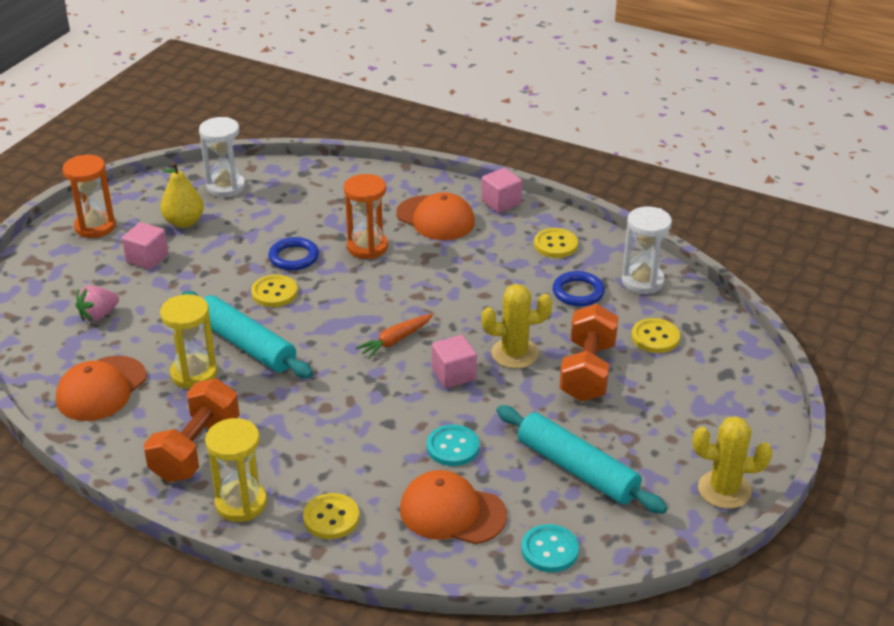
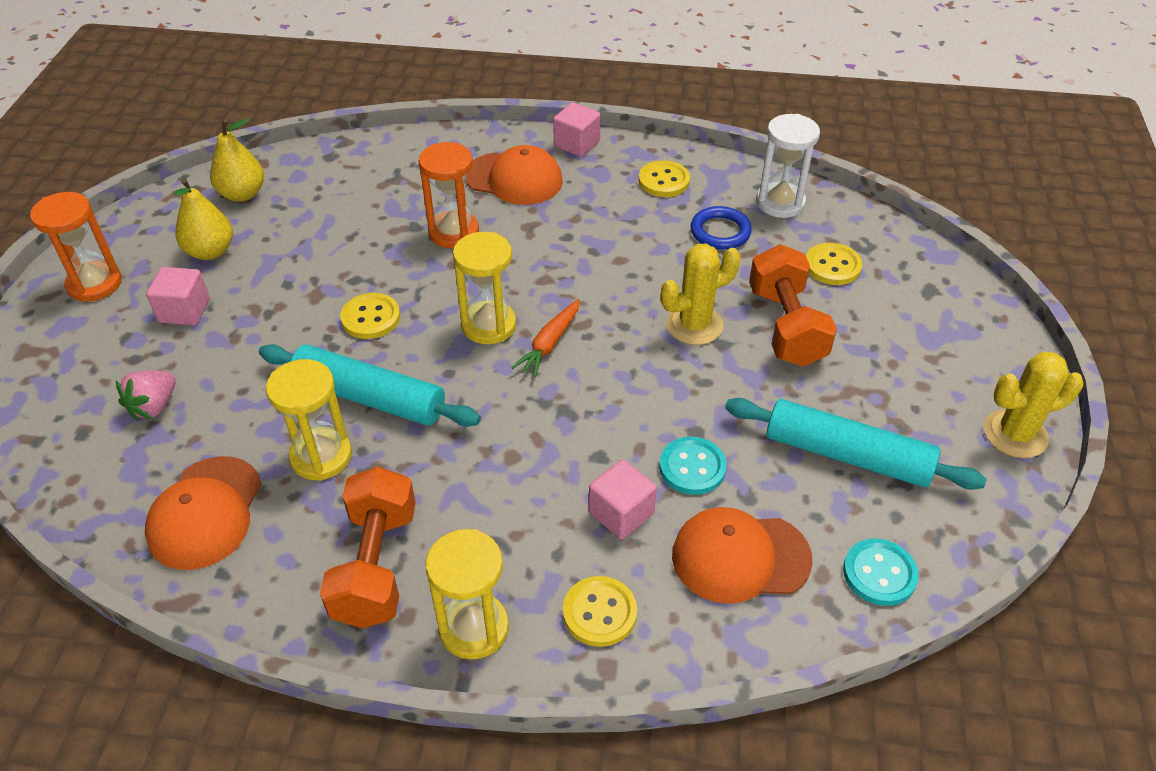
camera: 20 degrees left, 10 degrees up
white hourglass [199,117,245,197] -> yellow pear [210,118,264,202]
blue ring [268,237,319,271] -> none
pink cube [432,335,477,388] -> pink cube moved to [589,459,657,539]
none -> yellow hourglass [453,232,516,344]

